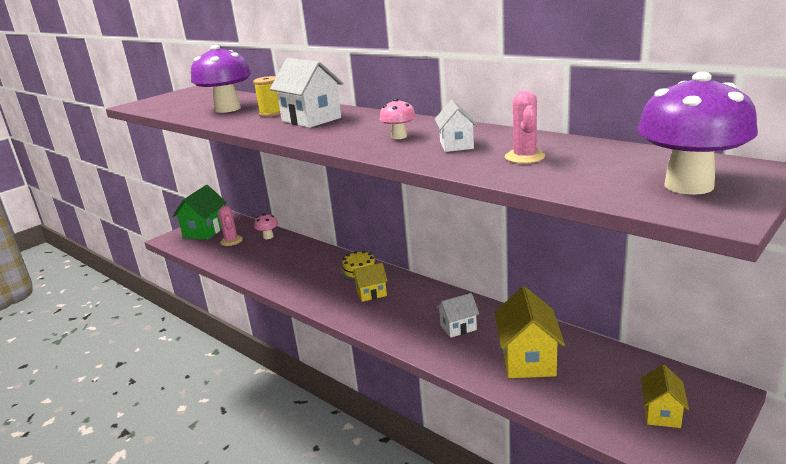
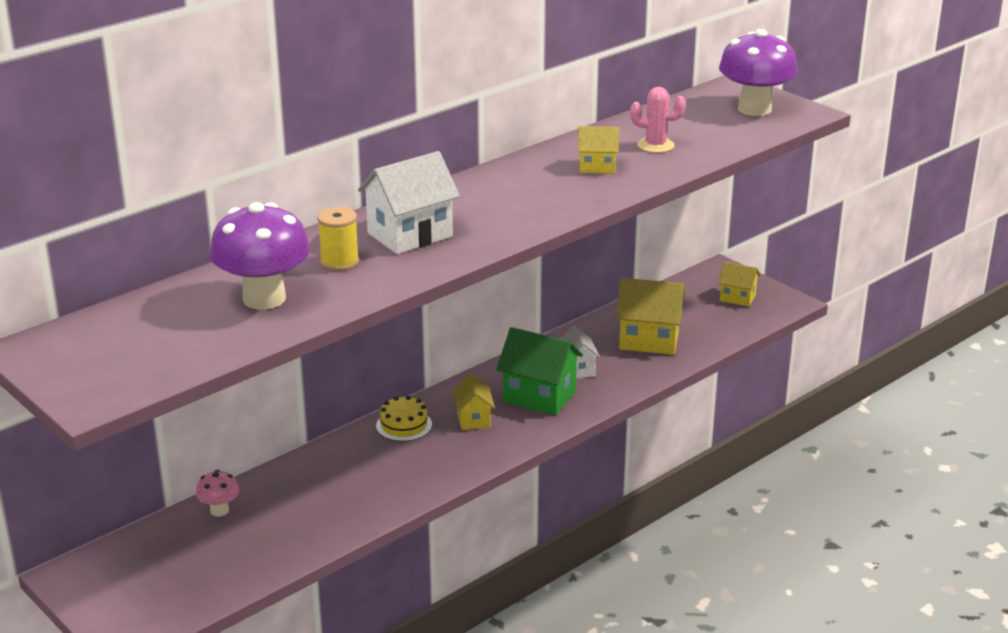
camera: 85 degrees left, 5 degrees up
green house [172,185,227,240] -> green house moved to [497,327,583,416]
pink cactus [218,206,243,246] -> none
pink mushroom [379,98,416,139] -> none
white house [435,100,477,152] -> yellow house [578,126,619,174]

